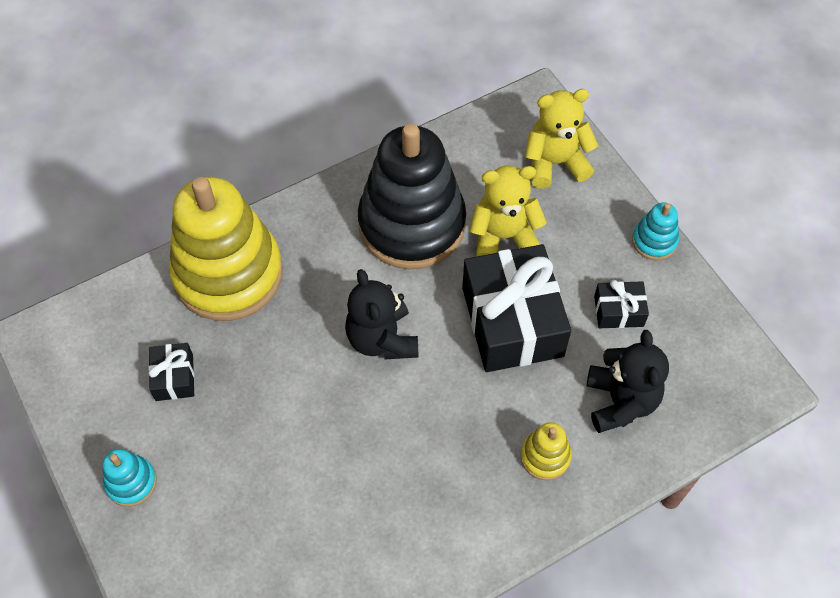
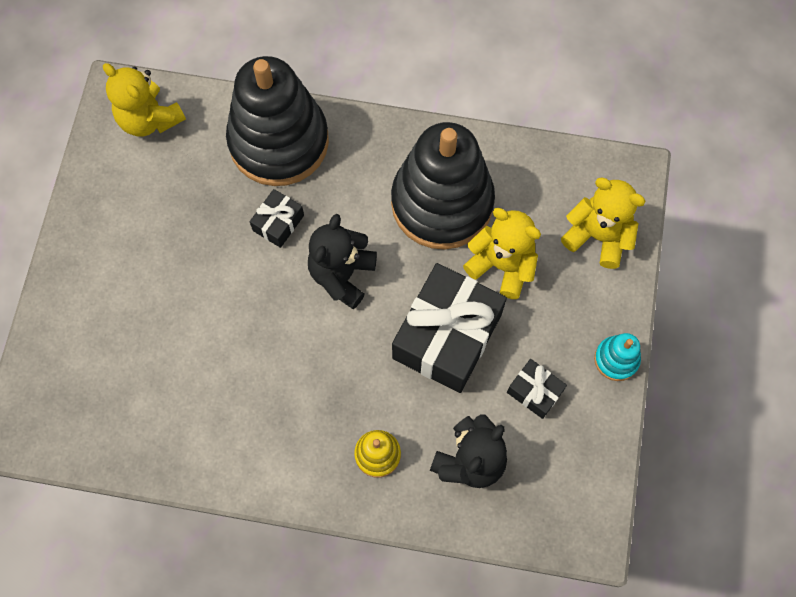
camera: 40 degrees right, 10 degrees up
turquoise stacking toy [103,449,157,507] -> none
black gift [148,343,194,401] -> black gift moved to [250,189,304,248]
yellow stacking toy [169,177,283,321] -> black stacking toy [226,56,329,186]
none -> yellow teddy bear [103,63,186,137]

